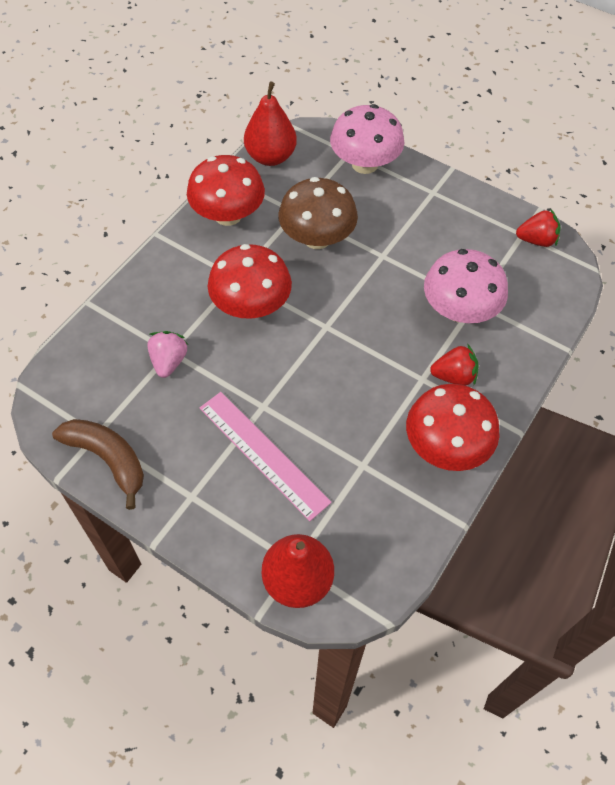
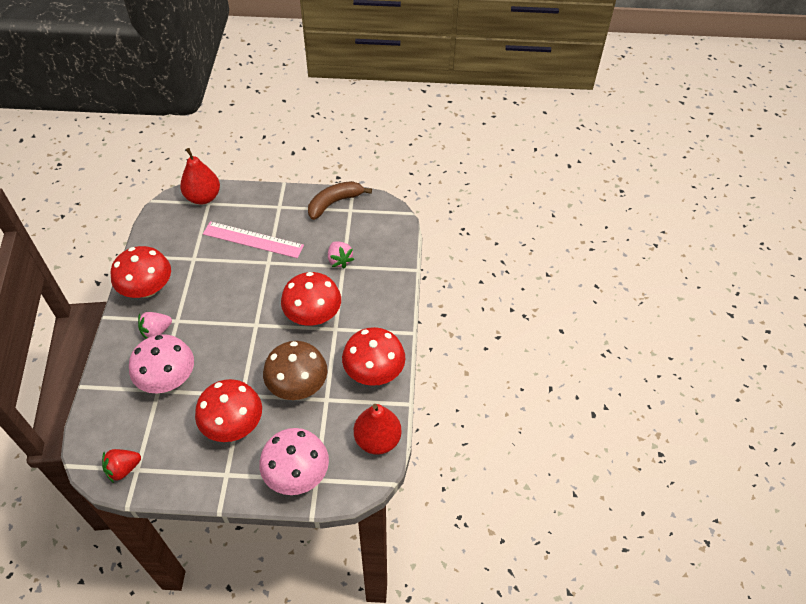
camera: 150 degrees right, 5 degrees down
brown banana [52,419,144,510] -> brown banana turned 135 degrees clockwise [308,181,372,220]
red strawberry [430,344,479,386] -> pink strawberry [138,312,172,339]
none -> red mushroom [195,379,262,442]

